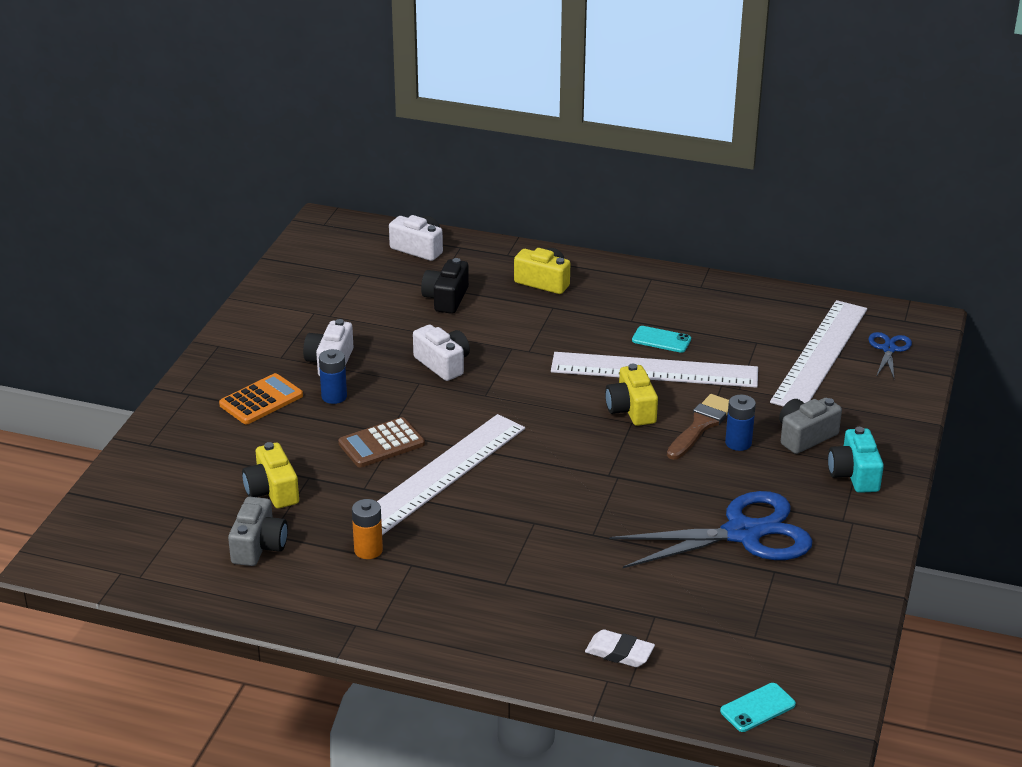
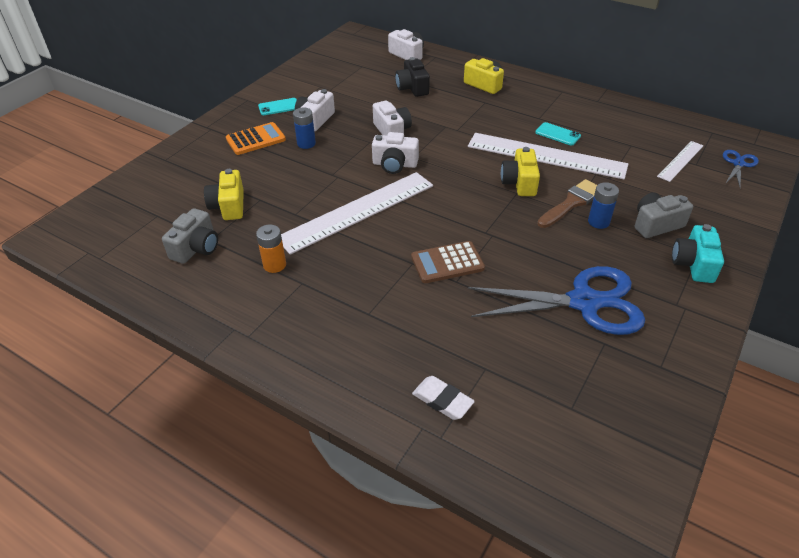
camera: 15 degrees right, 10 degrees up
brown calculator [338,417,425,467] -> brown calculator moved to [411,241,485,283]
black camera [421,258,469,314] -> black camera turned 45 degrees counterclockwise [395,57,430,97]
turquoise phone [720,683,796,732] -> turquoise phone moved to [258,98,297,115]
white ruler [770,300,867,407] -> white ruler [657,141,704,182], size x0.50
none -> white camera [372,132,419,174]

